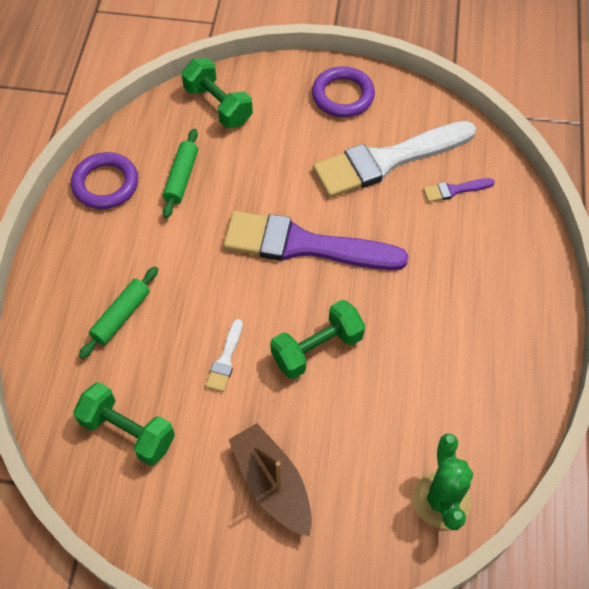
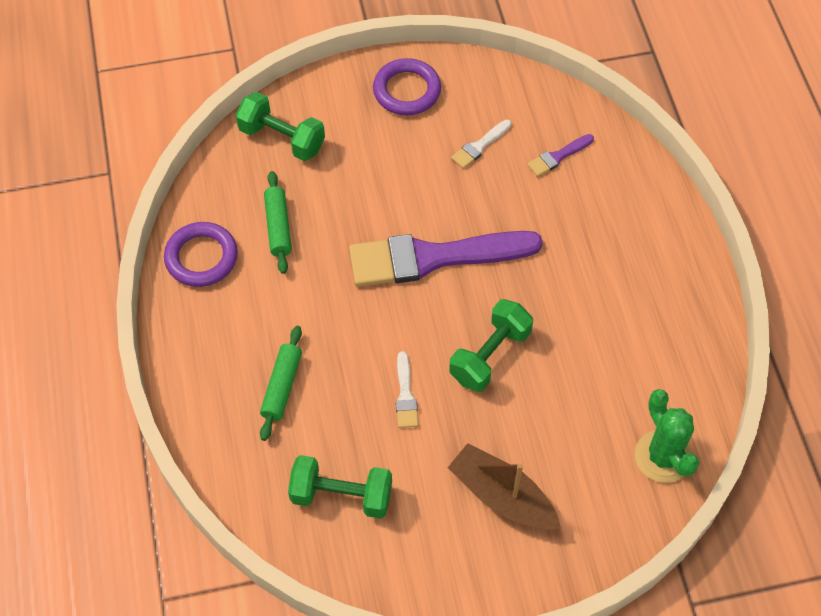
camera: 20 degrees left, 0 degrees up
white brush [313,121,476,198] -> white brush [451,120,512,169], size x0.41

